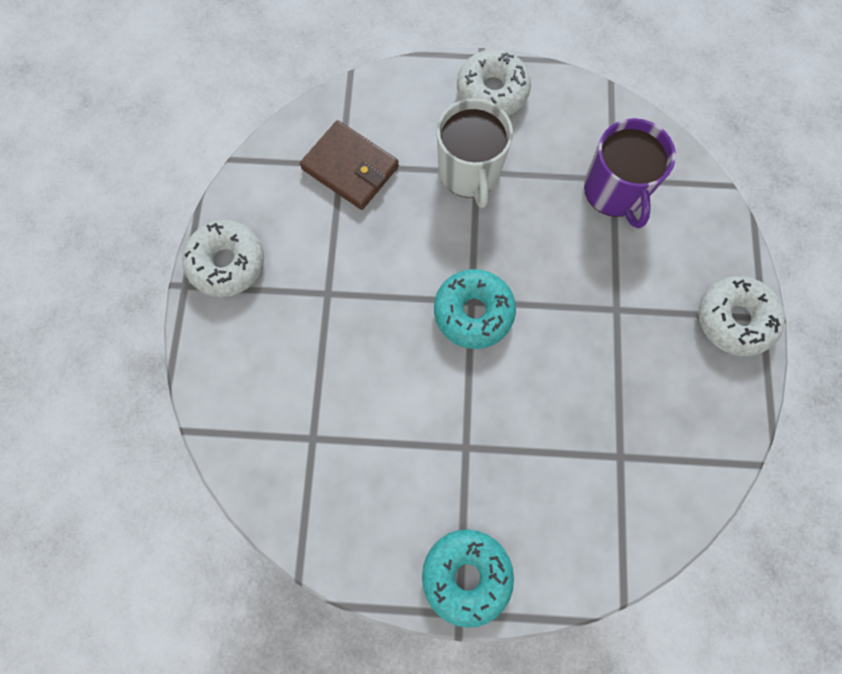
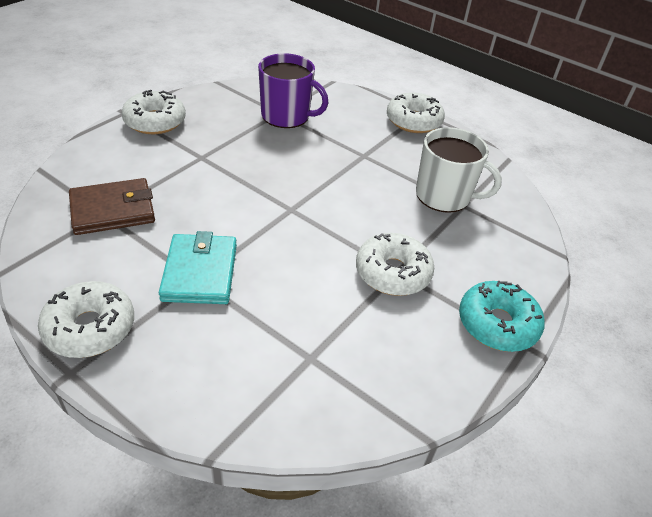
camera: 60 degrees left, 30 degrees down
turquoise donut [434,269,516,349] -> none
white mug [437,98,513,208] -> white mug moved to [416,127,502,213]
none -> turquoise wallet [158,231,237,304]
none -> white donut [356,233,434,296]

